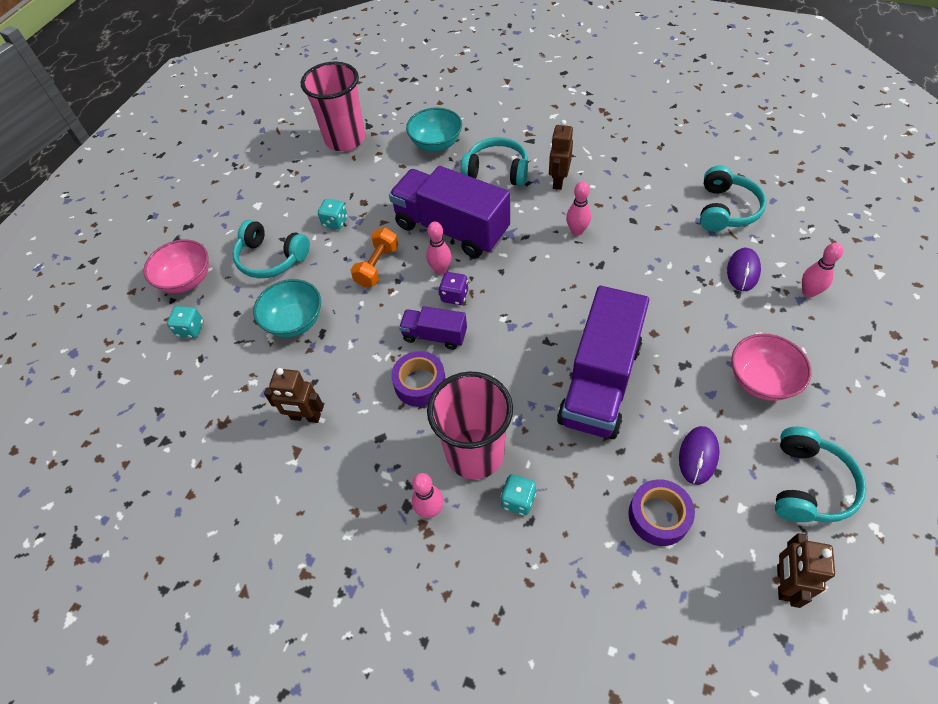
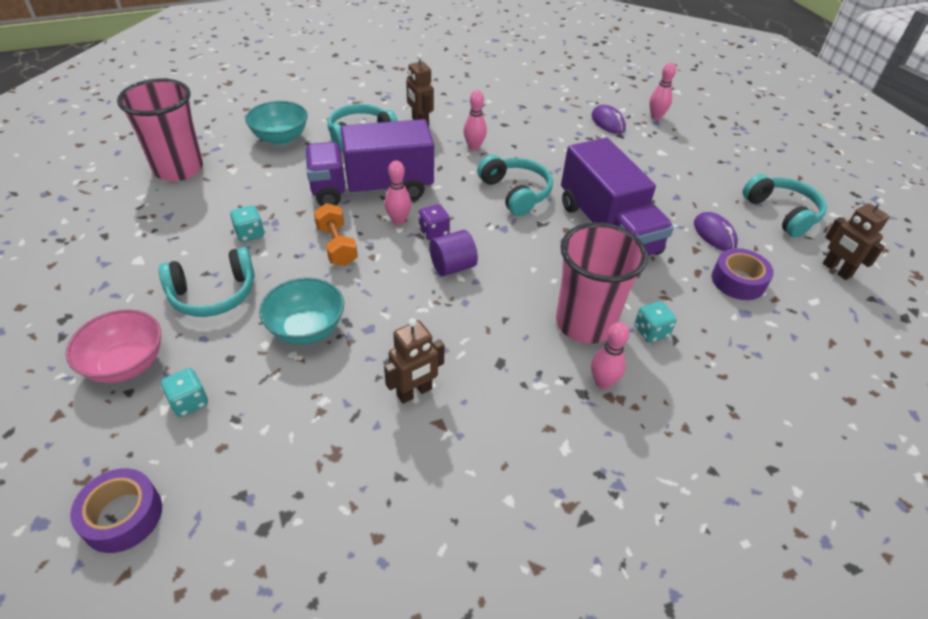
camera: 50 degrees left, 10 degrees down
purple tape [391,351,446,407] -> purple tape moved to [70,468,162,553]
purple truck [399,306,467,350] -> purple cylinder [429,230,478,276]
turquoise headphones [700,165,767,232] -> turquoise headphones moved to [477,155,553,216]
pink bowl [731,333,812,401] -> none

